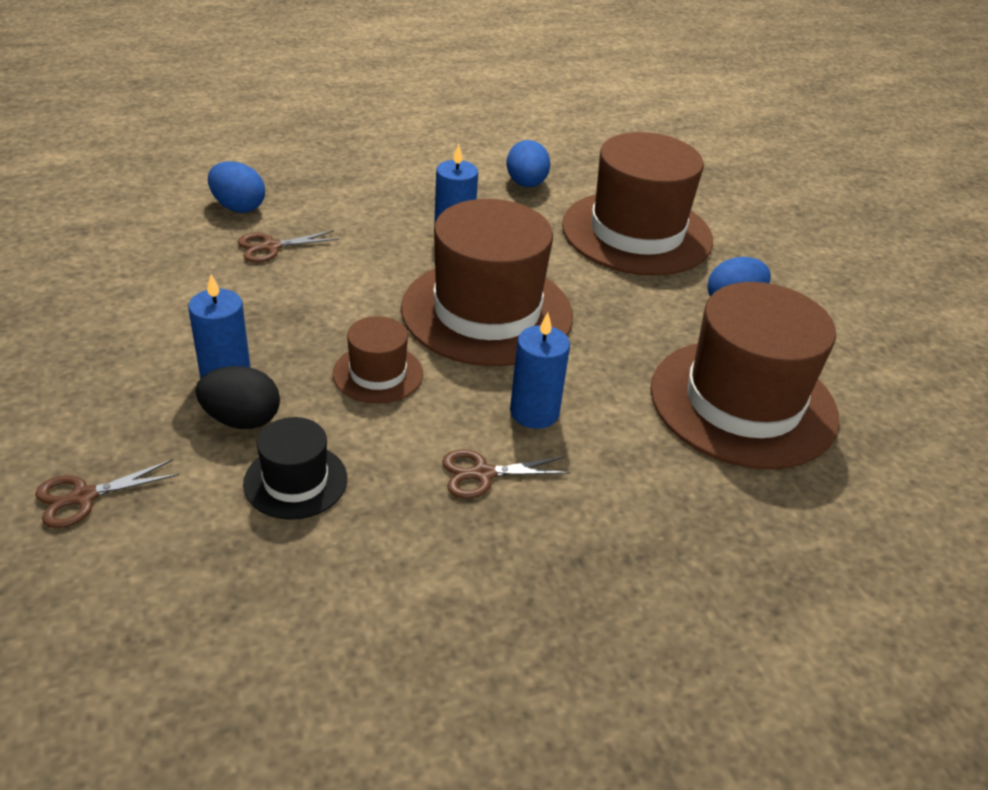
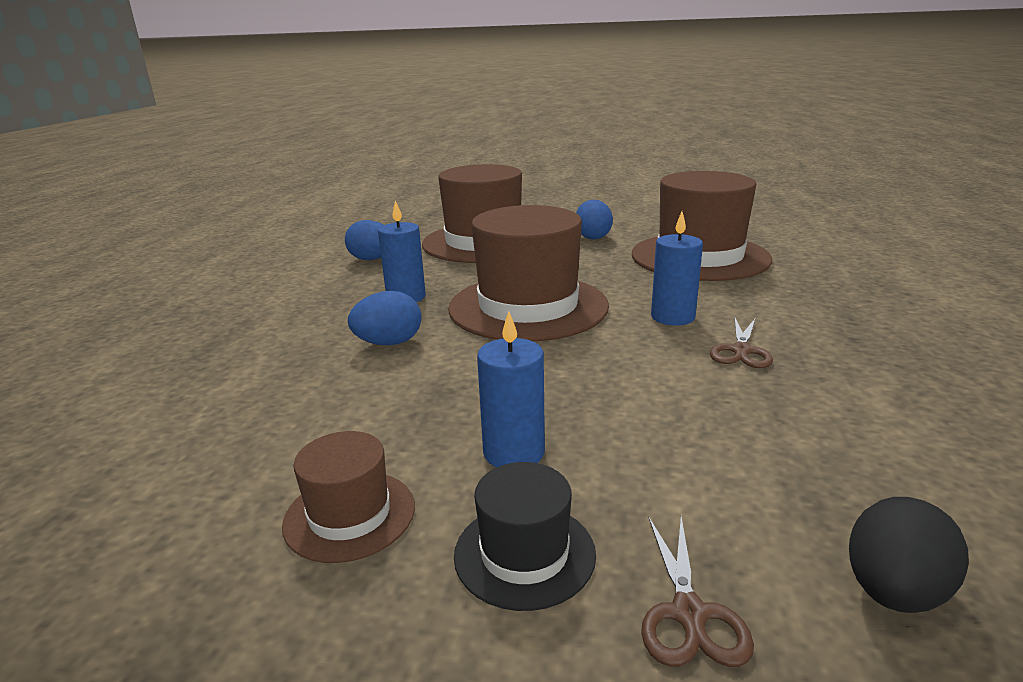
camera: 55 degrees left, 15 degrees down
black egg [196,366,280,429] -> black egg moved to [849,497,969,613]
blue egg [208,161,265,213] -> blue egg moved to [348,291,422,345]
brown scissors [238,230,339,263] -> none
black hat [243,417,347,520] -> black hat moved to [454,462,596,611]
brown hat [333,316,423,404] -> brown hat moved to [282,431,415,563]

